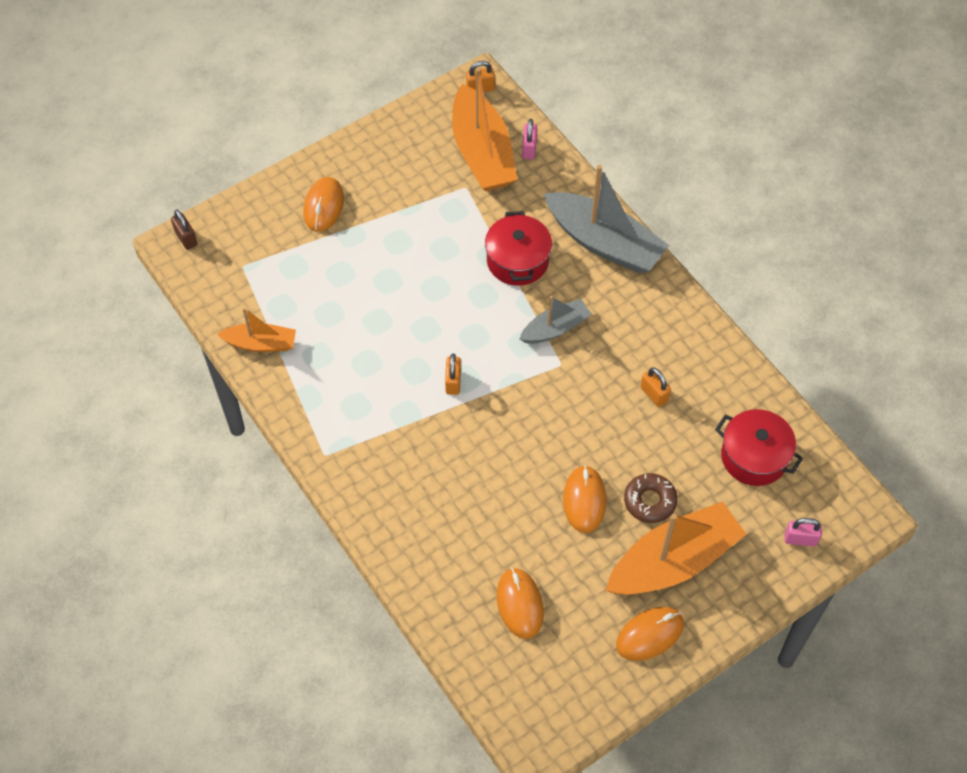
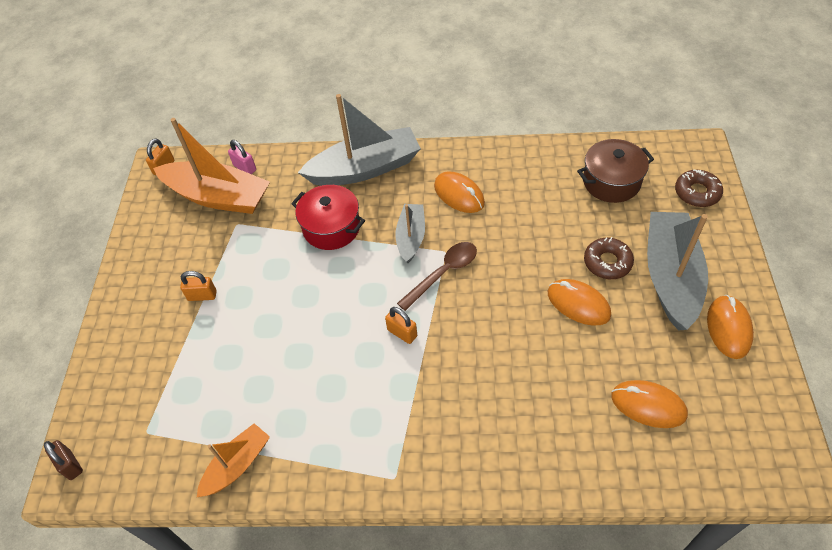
camera: 50 degrees left, 5 degrees down
brown padlock [171,210,198,250] -> brown padlock turned 45 degrees clockwise [44,440,83,480]
orange mouse [304,177,344,232] -> orange mouse moved to [434,171,485,213]
orange boat [606,501,746,595] -> grey boat [647,212,708,331]
orange padlock [640,367,671,407] -> orange padlock moved to [180,271,217,301]
red pot [715,409,803,486] -> brown pot [577,139,654,203]
pink padlock [785,518,822,547] -> brown donut [675,169,723,207]
none -> brown spoon [397,242,477,311]

